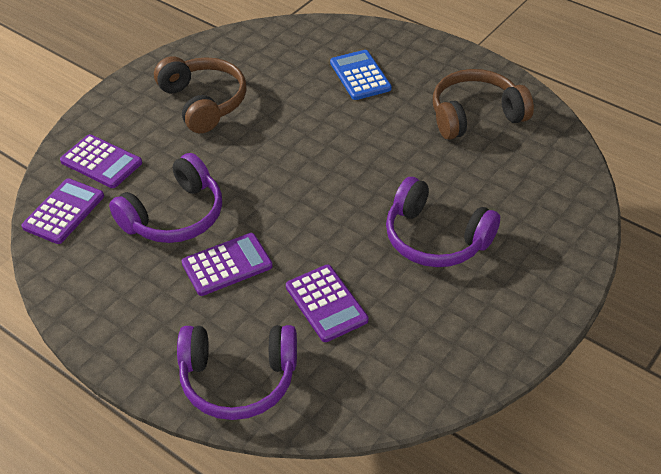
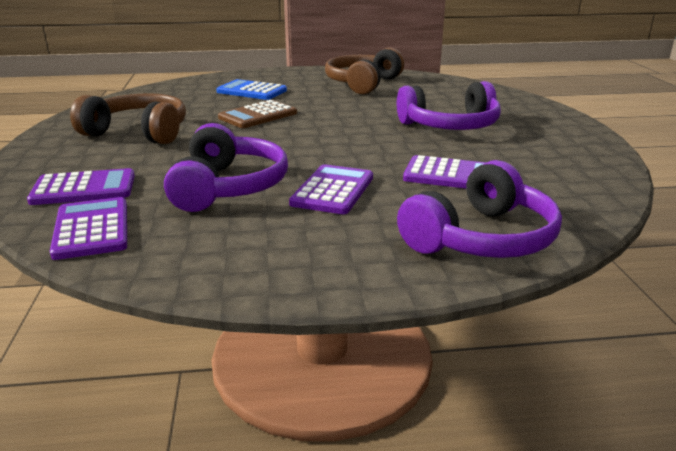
camera: 45 degrees left, 20 degrees down
none -> brown calculator [218,100,297,128]

